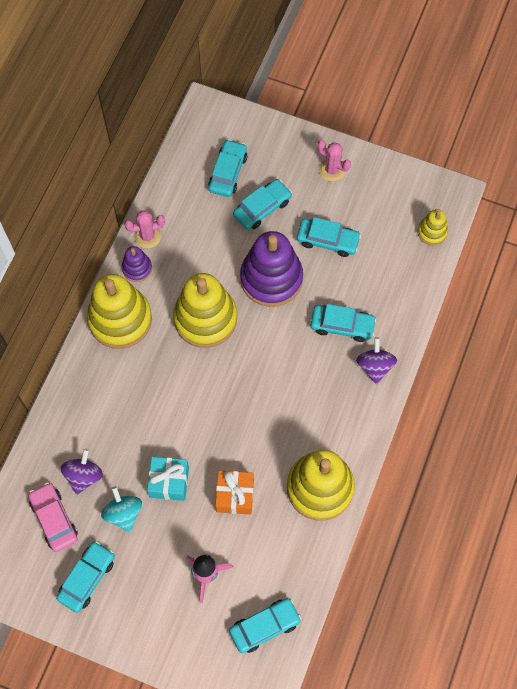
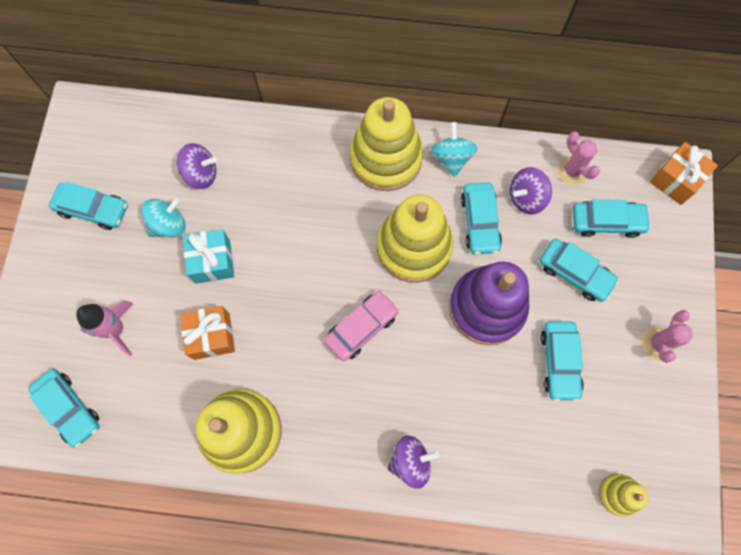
camera: 75 degrees right, 5 degrees up
pink car [28,482,78,552] -> pink car moved to [324,291,399,361]
purple stacking toy [122,246,152,282] -> turquoise spinning top [431,122,478,177]
pink cactus [124,210,165,248] -> pink cactus moved to [557,132,600,185]
turquoise car [310,304,377,342] -> turquoise car moved to [461,182,502,255]
none -> purple spinning top [510,167,552,214]
none -> orange gift [650,142,718,205]

